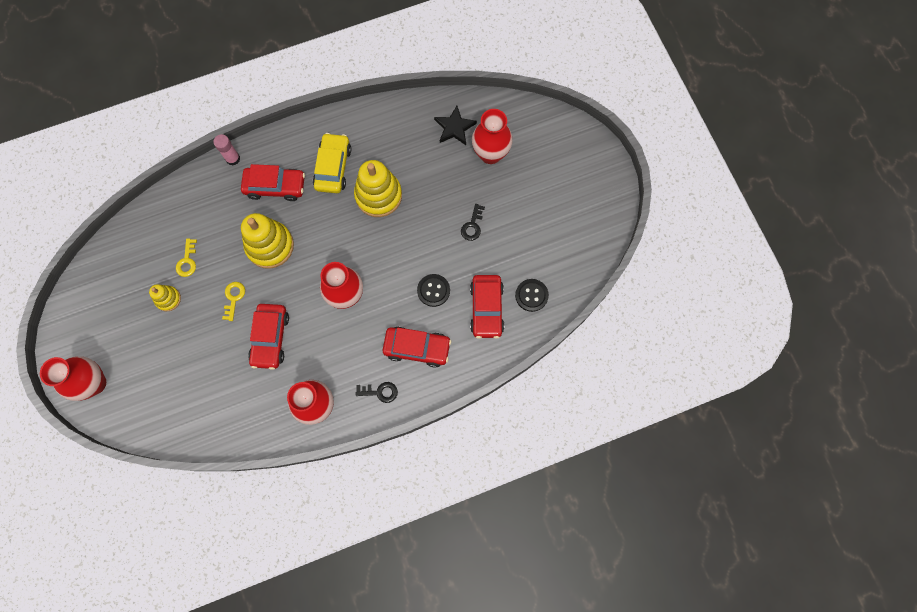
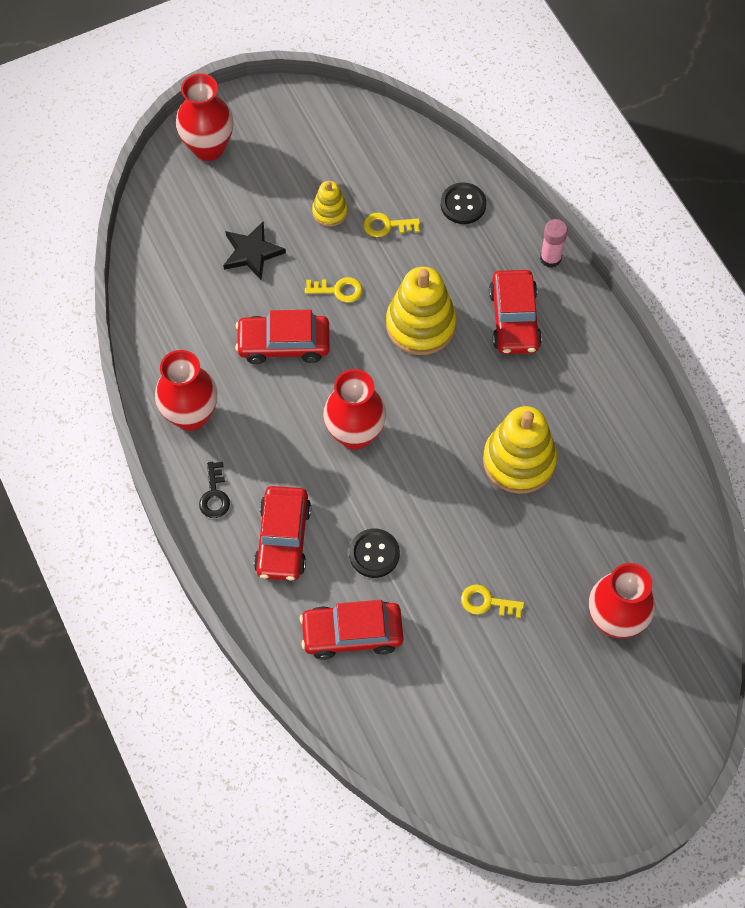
camera: 85 degrees right, 10 degrees down
yellow car [313,133,351,193] -> none
black star [434,106,477,145] -> black star moved to [223,222,286,280]
black key [461,204,485,241] -> yellow key [461,584,524,618]
black button [515,279,549,312] -> black button moved to [441,182,487,224]

